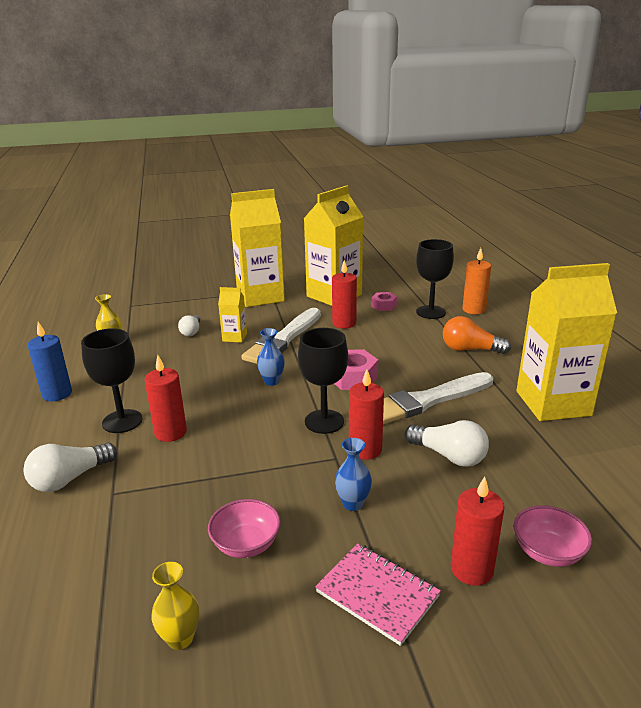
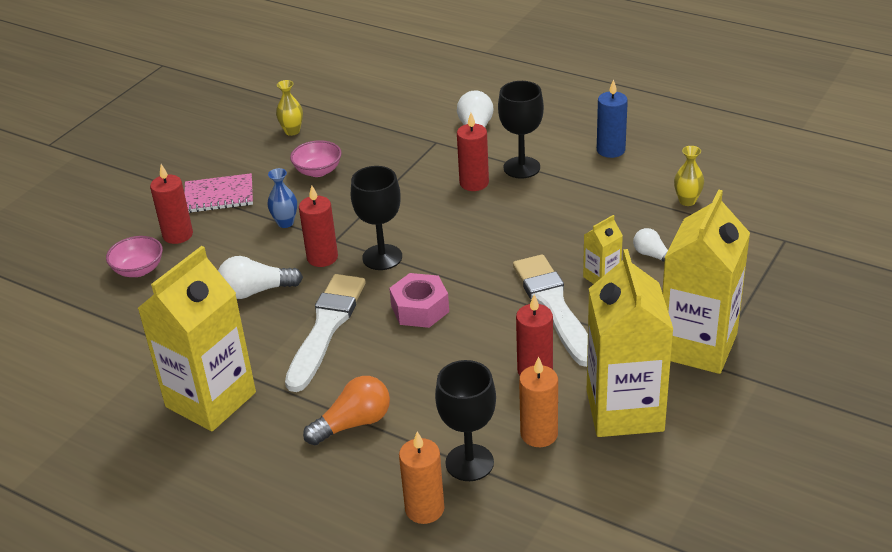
camera: 135 degrees right, 10 degrees up
blue vase [257,328,285,386] -> none
pink nut [372,292,397,311] -> orange candle [519,356,558,447]

